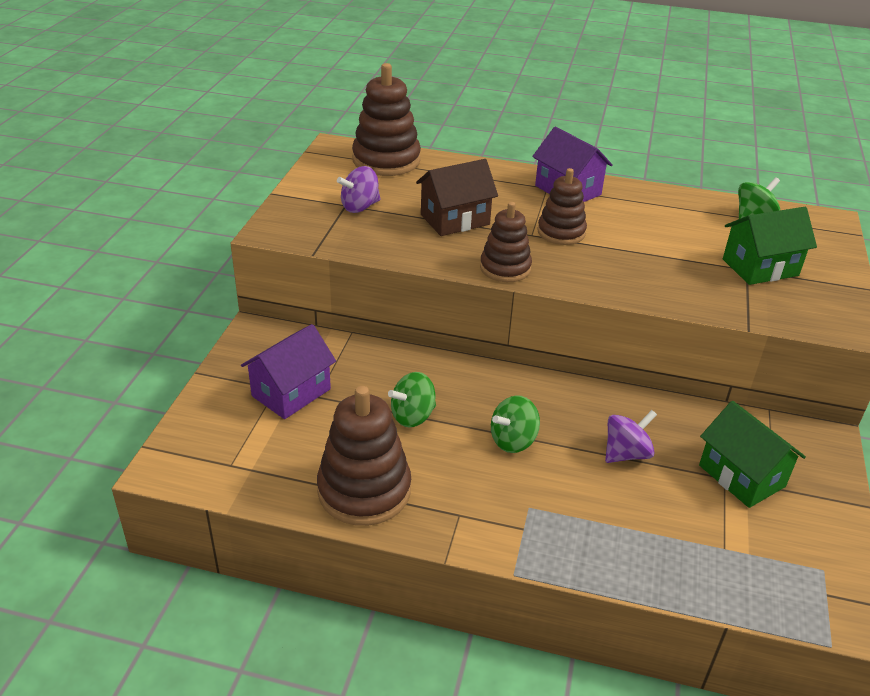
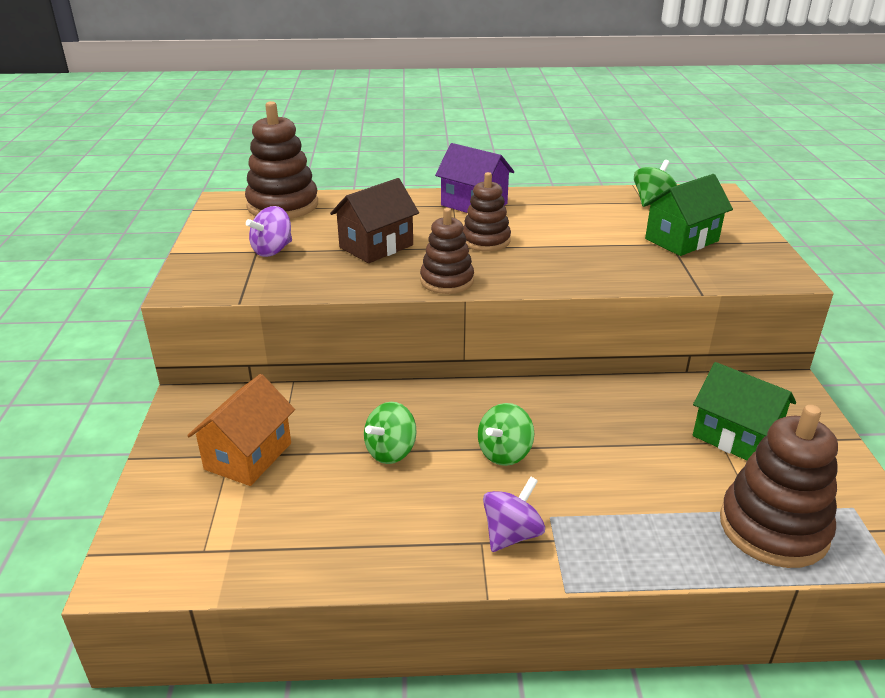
camera: 15 degrees left, 5 degrees down
purple house [241,324,336,419] -> orange house [187,374,295,486]
brown stacking toy [317,386,411,526] -> brown stacking toy moved to [720,405,838,568]
purple spinning top [605,410,657,463] -> purple spinning top moved to [483,476,545,552]

